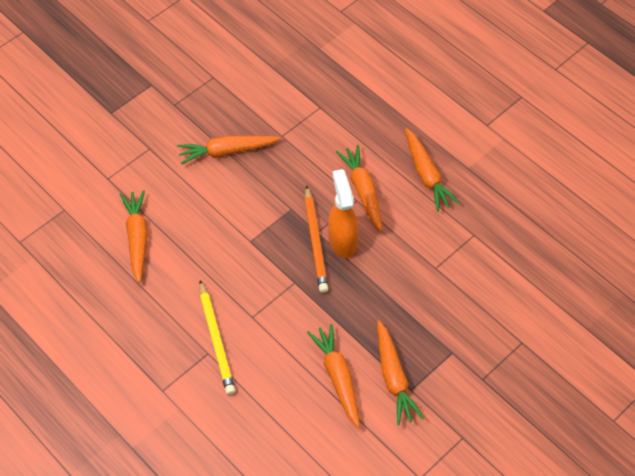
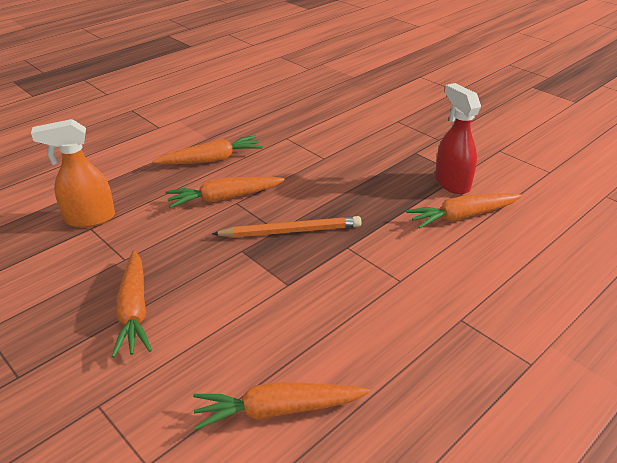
camera: 90 degrees left, 20 degrees down
yellow pencil [199,280,235,395] -> none
orange spray bottle [328,169,359,258] -> orange spray bottle moved to [31,119,115,228]
orange carrot [377,320,424,425] -> red spray bottle [435,83,481,194]

